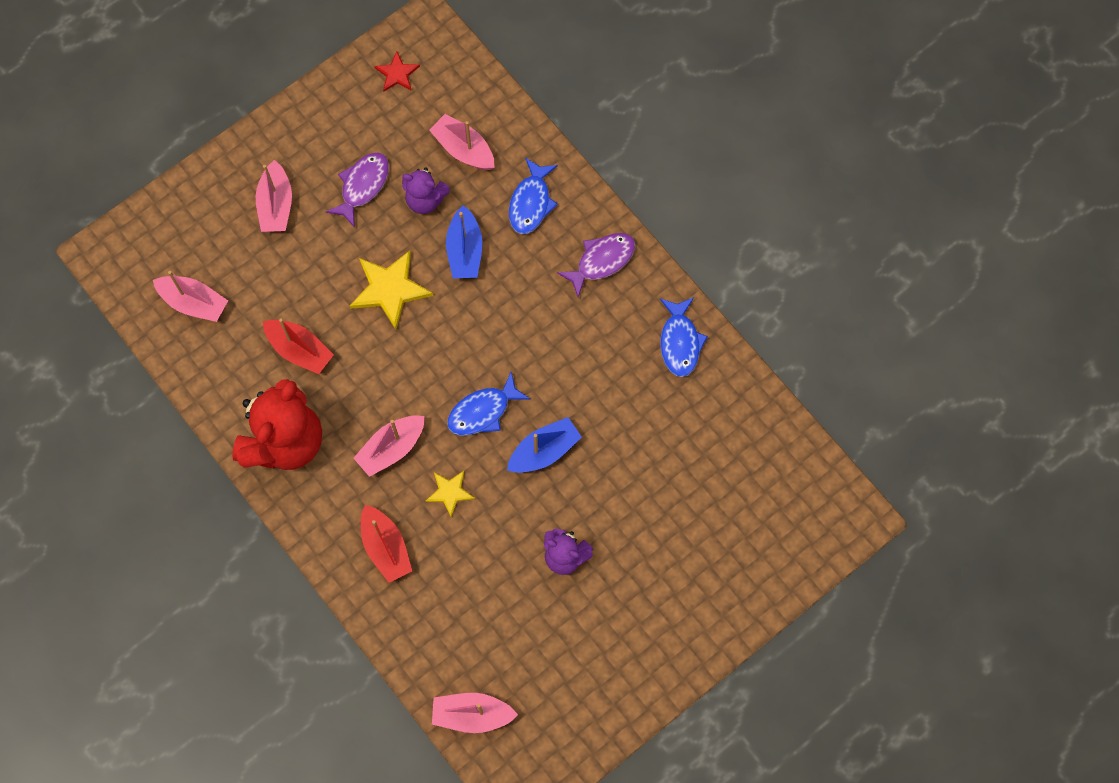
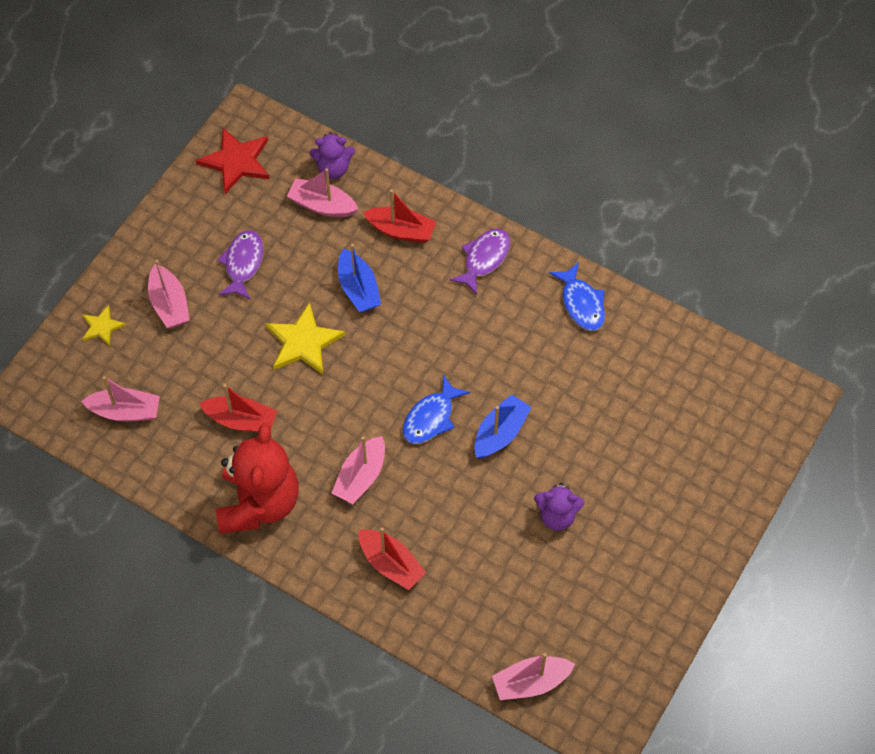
camera: 20 degrees left, 10 degrees down
red star [374,51,420,91] -> red star [196,128,270,194], size x1.77
purple teddy bear [402,167,450,214] -> purple teddy bear moved to [310,132,355,179]
yellow star [426,471,475,517] -> yellow star moved to [82,305,126,346]
blue fish [509,157,558,234] -> red boat [363,189,436,243]

